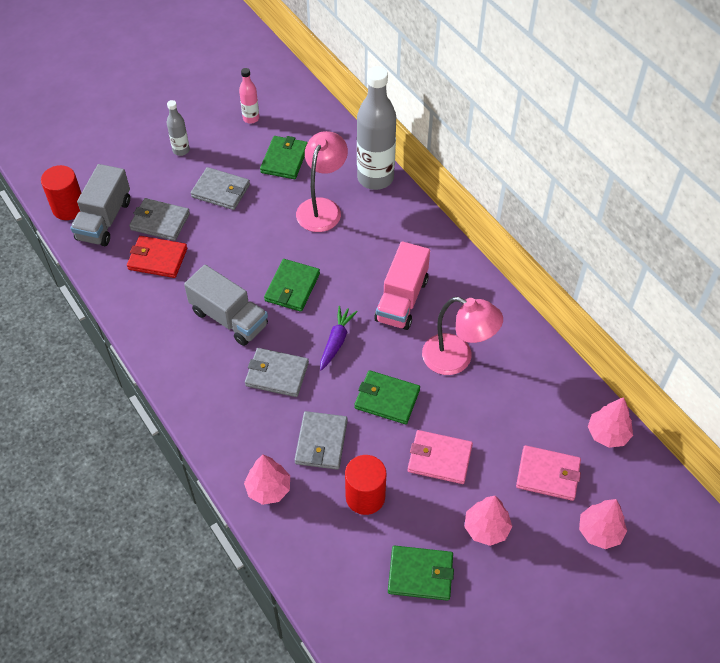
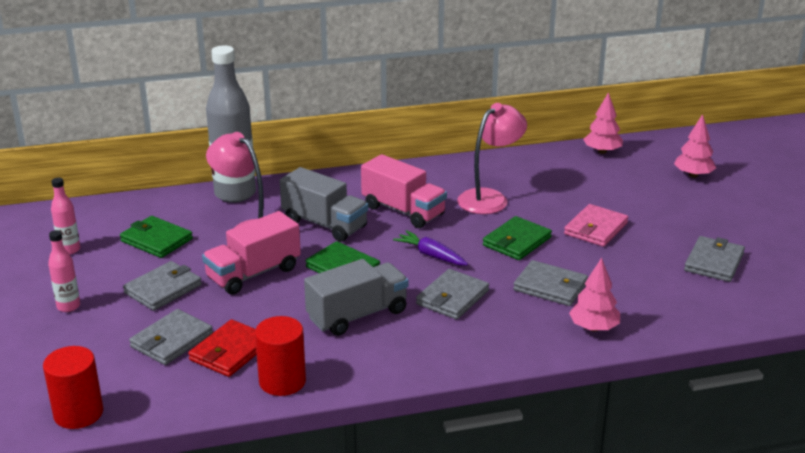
camera: 70 degrees left, 25 degrees down
grey truck [70,164,130,246] -> grey truck moved to [280,167,368,242]
grey bottle [167,100,190,156] -> pink bottle [48,230,80,312]
red cylinder [345,455,386,515] -> red cylinder moved to [255,316,306,396]
green wallet [388,545,454,601] -> grey wallet [684,236,745,282]
pink tree [464,496,512,546] -> none
pink wallet [516,445,581,501] -> none
none -> pink truck [202,211,301,295]

